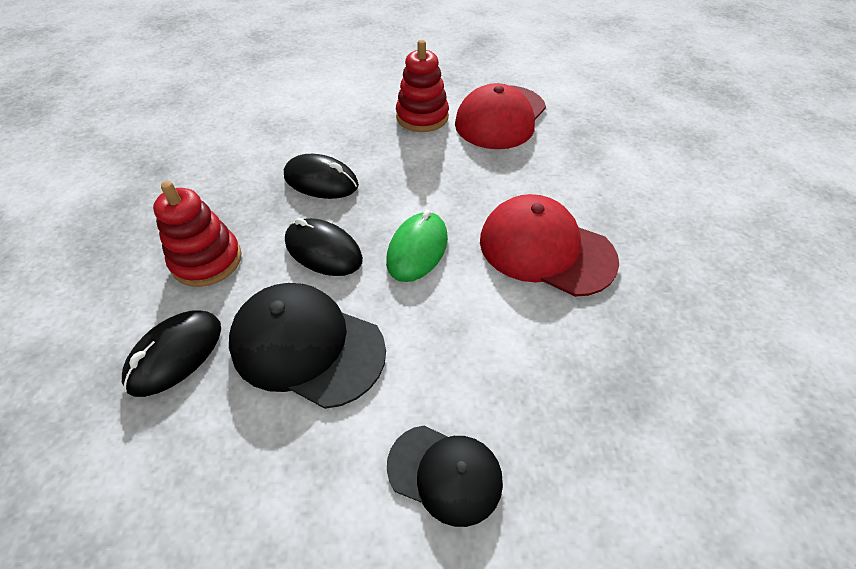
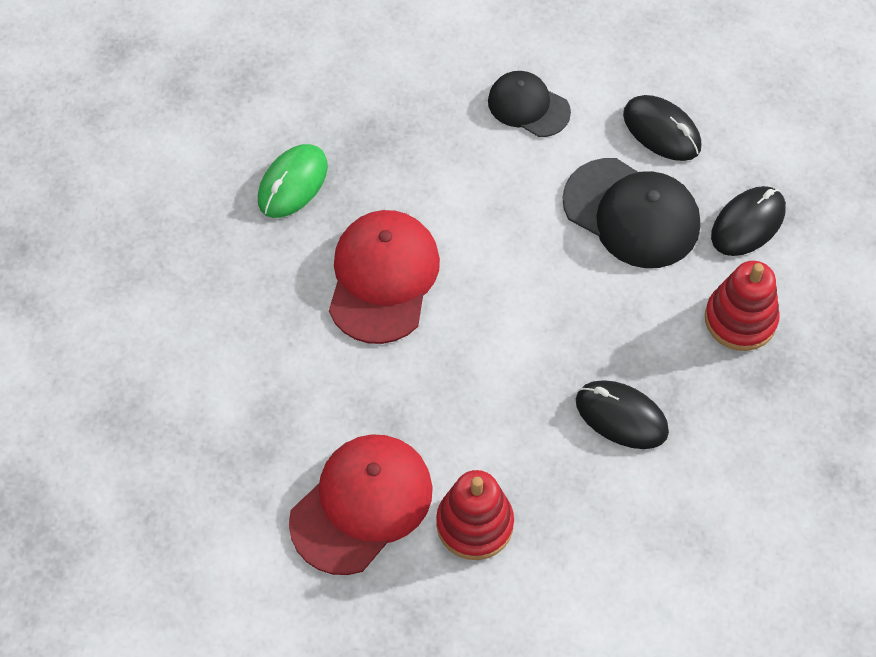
camera: 170 degrees left, 10 degrees up
black mouse [285,218,363,276] -> black mouse moved to [623,95,701,161]
green mouse [386,210,448,282] -> green mouse moved to [258,144,328,218]
red cap [480,194,619,297] -> red cap turned 120 degrees counterclockwise [329,210,440,344]

